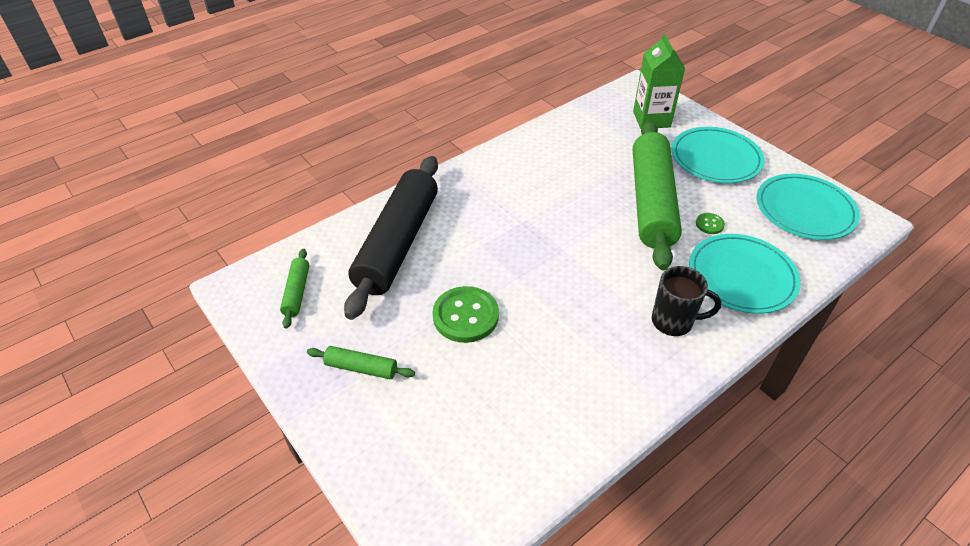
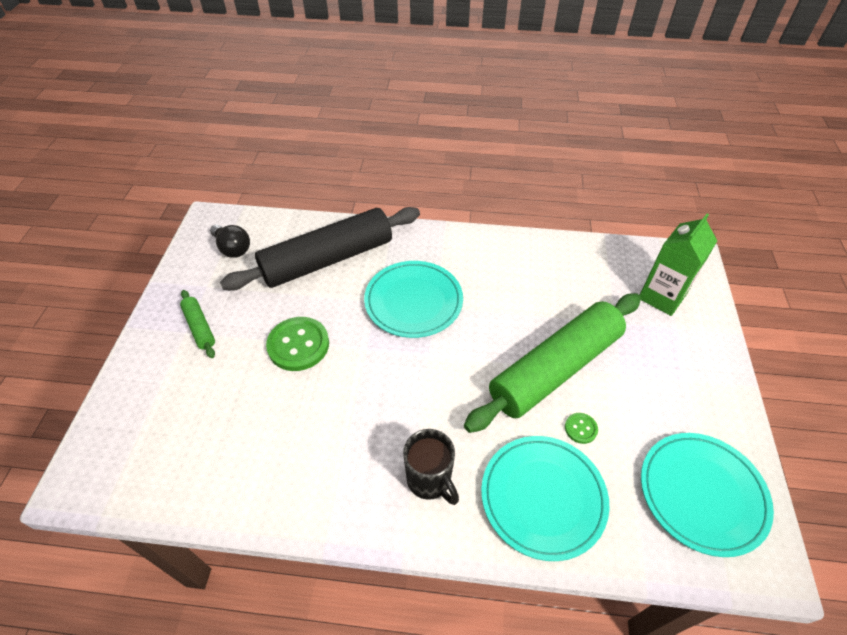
camera: 45 degrees right, 5 degrees up
green rolling pin [280,249,309,329] -> black light bulb [210,225,250,258]
turquoise plate [671,127,765,183] -> turquoise plate moved to [364,261,463,338]

